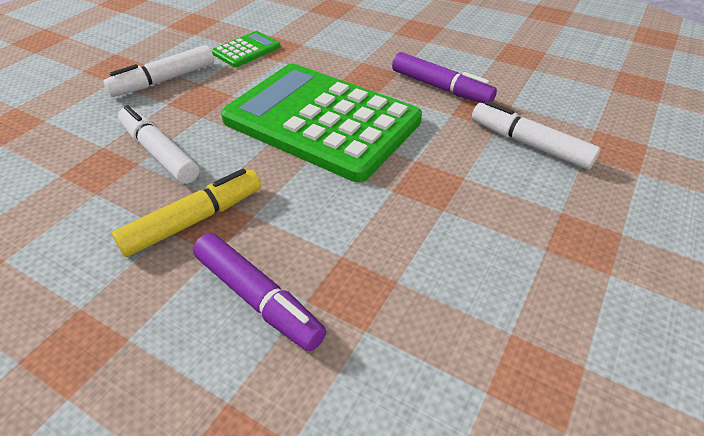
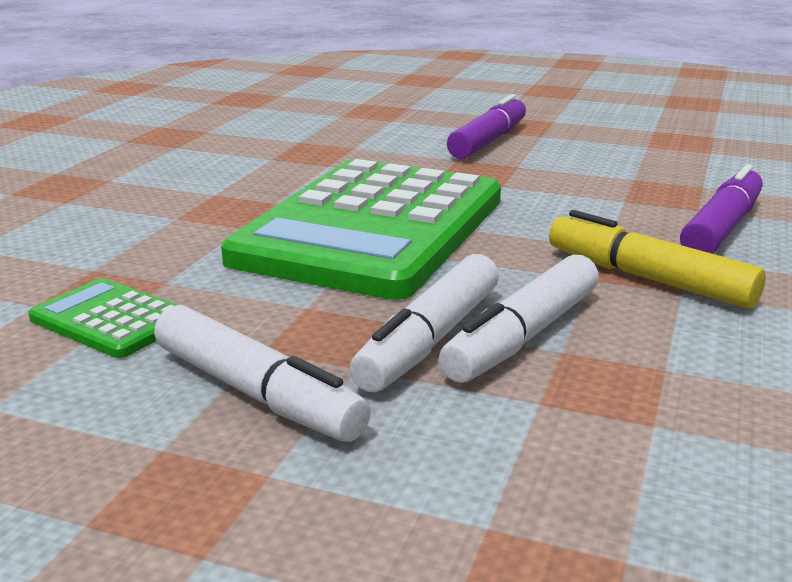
camera: 100 degrees left, 20 degrees down
purple marker [392,52,497,104] -> purple marker moved to [447,94,526,159]
white marker [472,101,600,169] -> white marker moved to [349,254,499,392]

